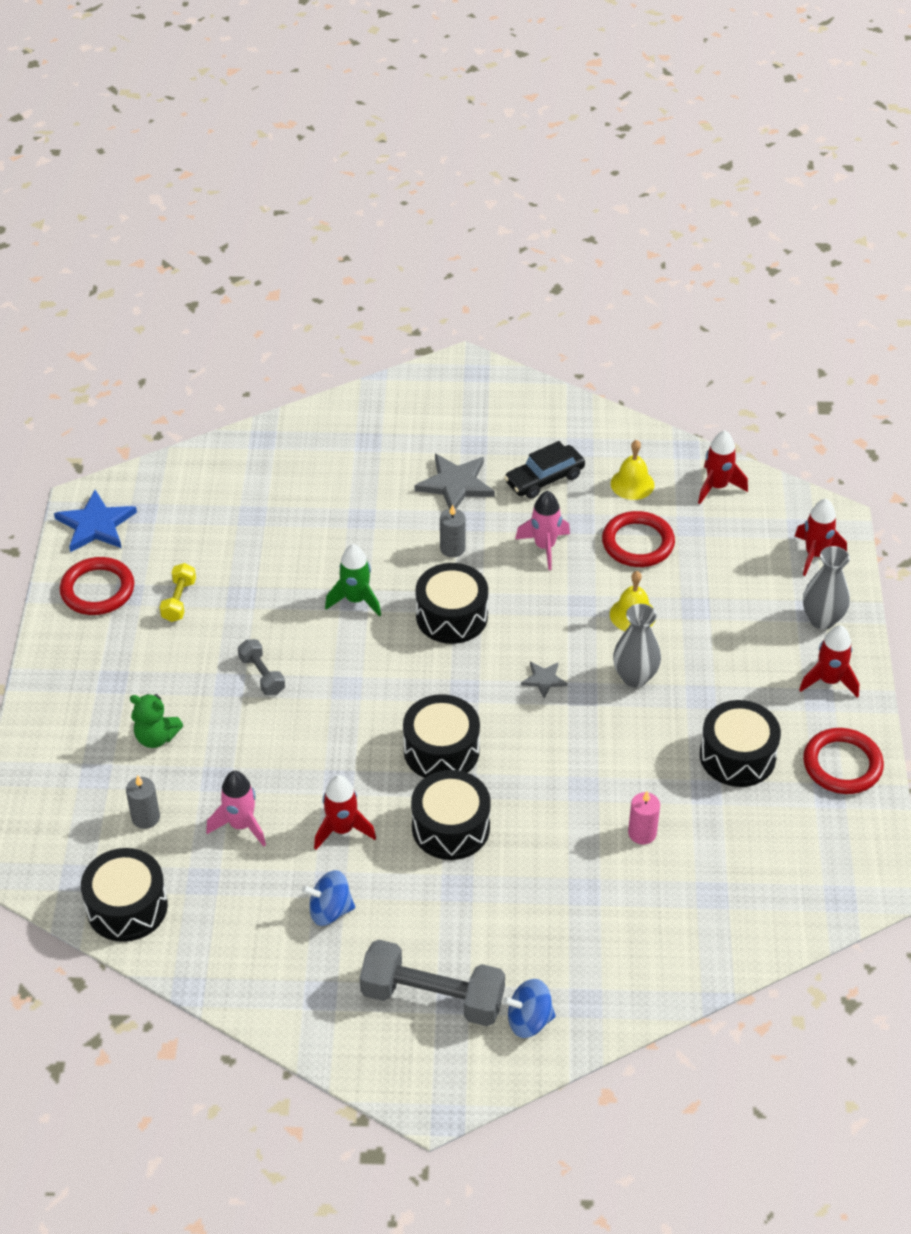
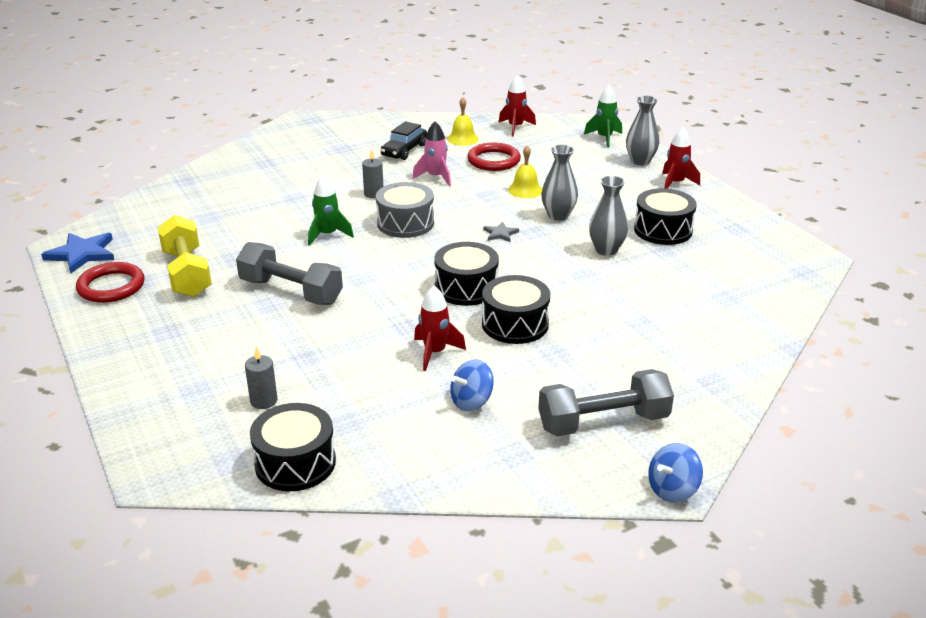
camera: 30 degrees left, 15 degrees down
green teddy bear [130,694,183,748] -> none
yellow dumbbell [159,563,196,622] -> yellow dumbbell [158,215,212,297], size x1.94
pink rocket [206,771,266,847] -> none
grey dumbbell [238,639,285,695] -> grey dumbbell [236,242,343,305], size x1.94
grey star [415,454,495,509] -> none
black drum [416,563,488,644] -> grey drum [376,182,434,238]
blue spinning top [503,979,556,1038] -> blue spinning top moved to [648,443,703,503]
pink candle [628,791,660,844] -> none
red rocket [795,499,847,576] -> green rocket [584,85,622,148]
red ring [803,728,884,794] -> none
none -> grey vase [589,176,628,256]

